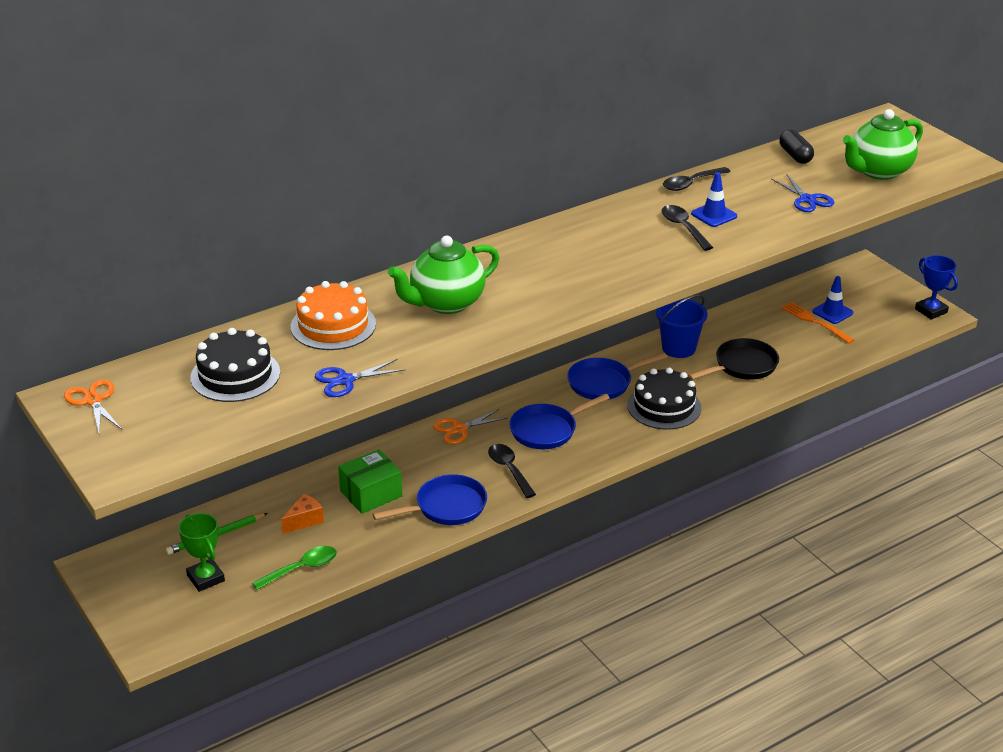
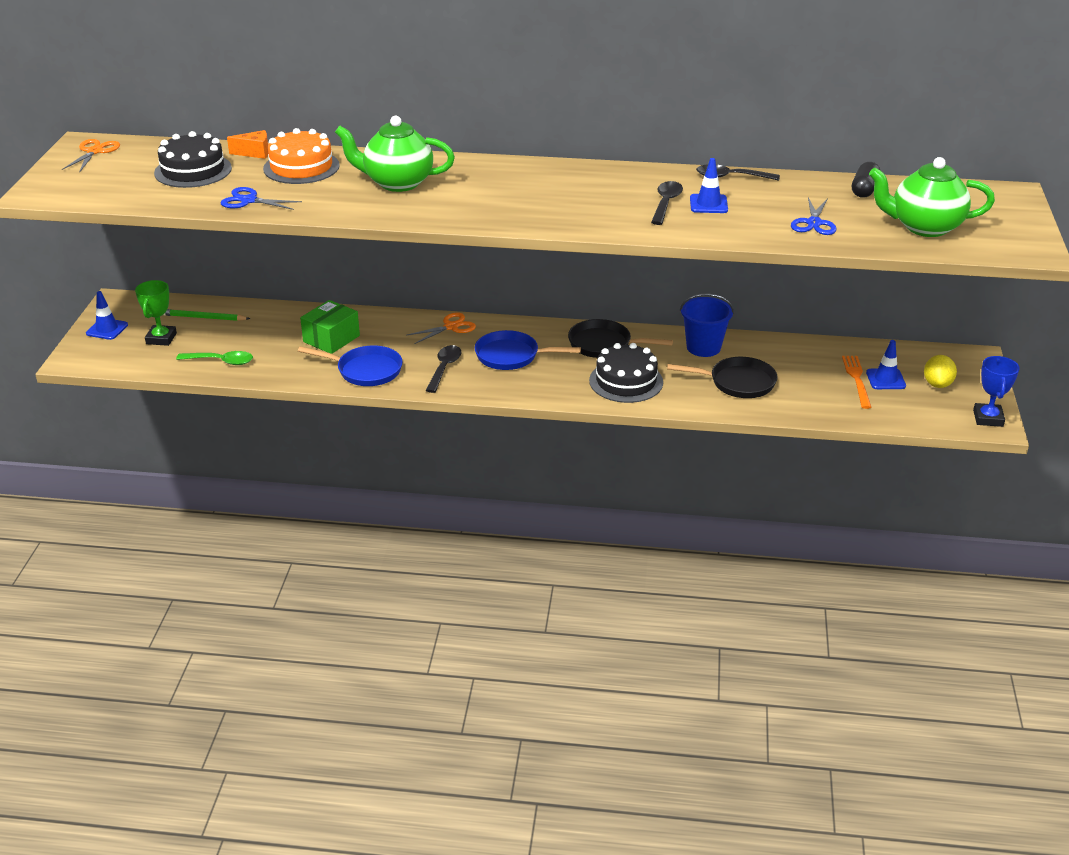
camera: 40 degrees right, 0 degrees up
orange cheese [281,493,324,534] -> orange cheese moved to [227,130,268,159]
green box [338,449,402,514] -> green box turned 60 degrees counterclockwise [300,300,360,354]
orange scissors [433,409,508,444] -> orange scissors turned 135 degrees clockwise [407,312,476,344]
blue pan [567,352,667,400] -> black pan [568,319,673,358]
none -> blue traffic cone [86,291,128,340]
none -> yellow lemon [924,355,957,388]

